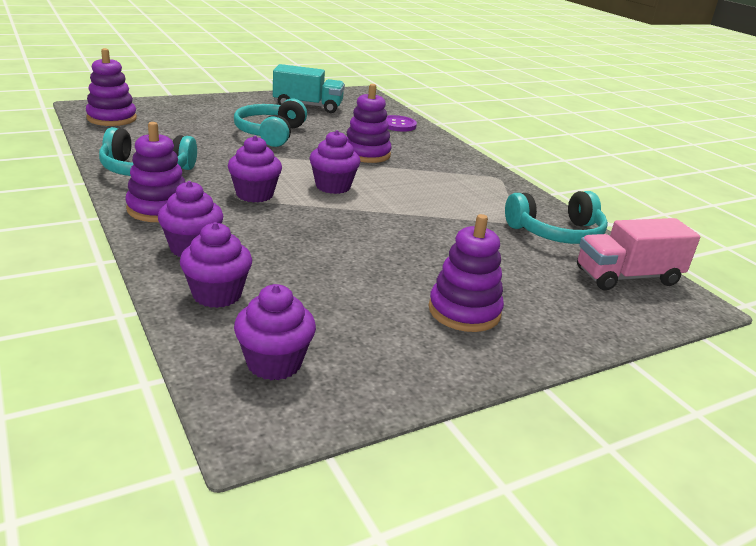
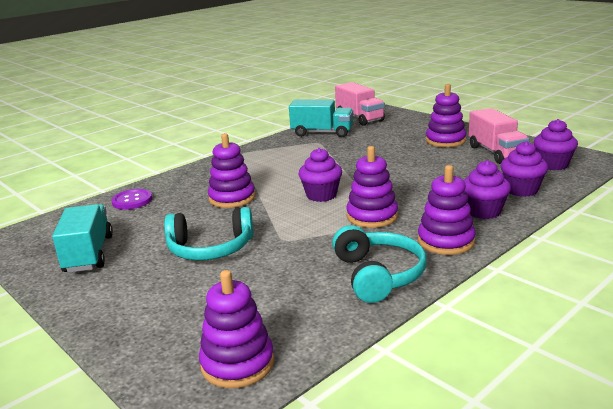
camera: 100 degrees left, 5 degrees down
purple cupcake [228,136,282,202] -> purple stacking toy [346,146,398,228]
turquoise headphones [505,191,608,244] -> turquoise truck [289,99,353,137]
none -> pink truck [469,108,529,164]

